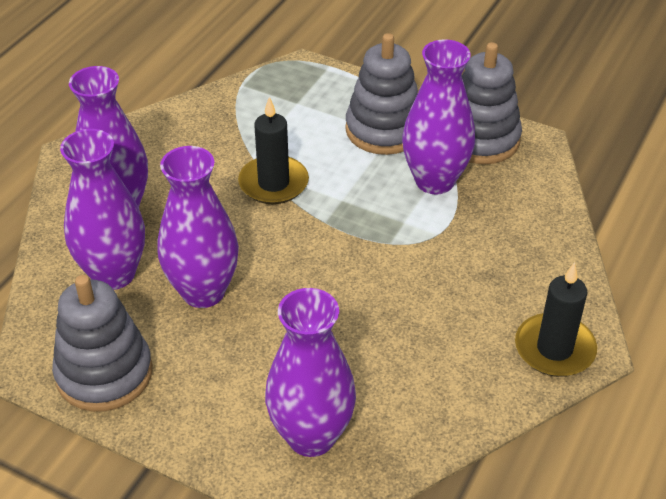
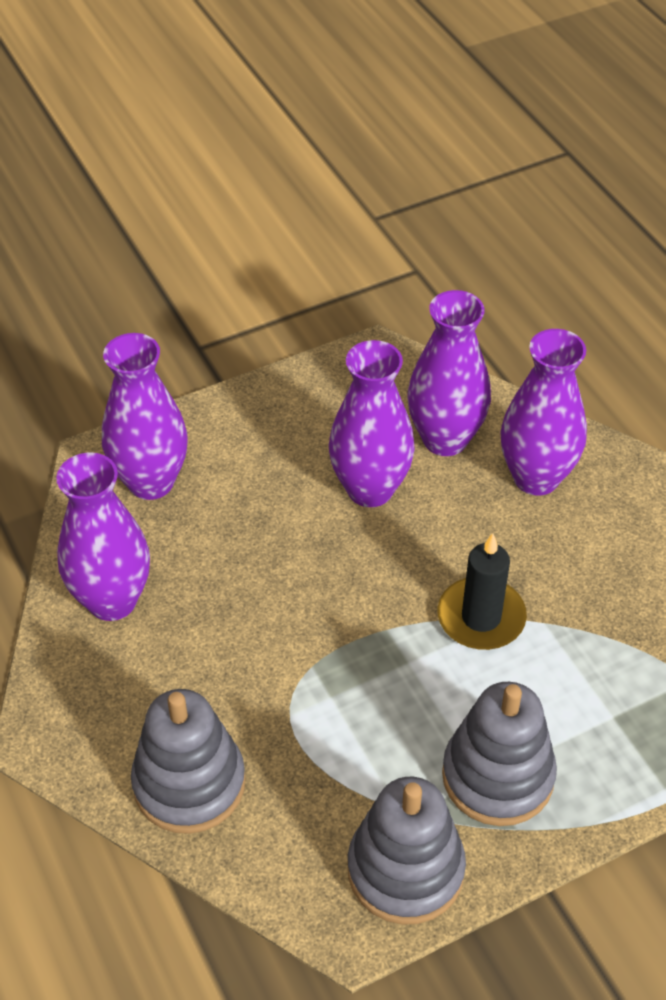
camera: 125 degrees right, 5 degrees up
grey stacking toy [52,275,153,412] -> grey stacking toy moved to [131,689,246,834]
purple vase [402,39,475,195] -> purple vase moved to [56,453,150,621]
black candle [515,262,597,377] -> none

